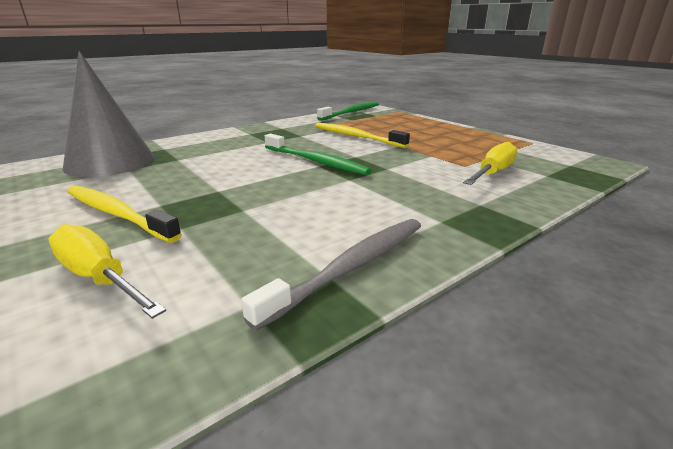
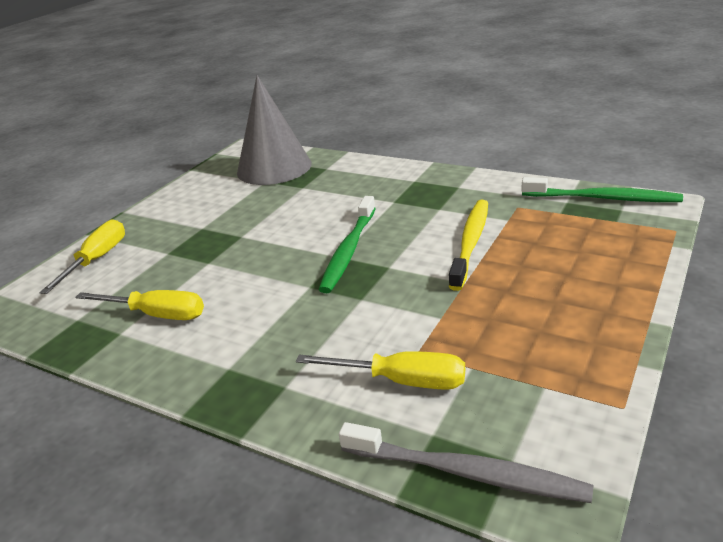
camera: 70 degrees right, 5 degrees up
yellow toothbrush [67,186,182,243] -> none
grey toothbrush [241,219,421,331] -> grey toothbrush moved to [339,422,593,503]
none -> yellow screwdriver [75,290,204,320]

